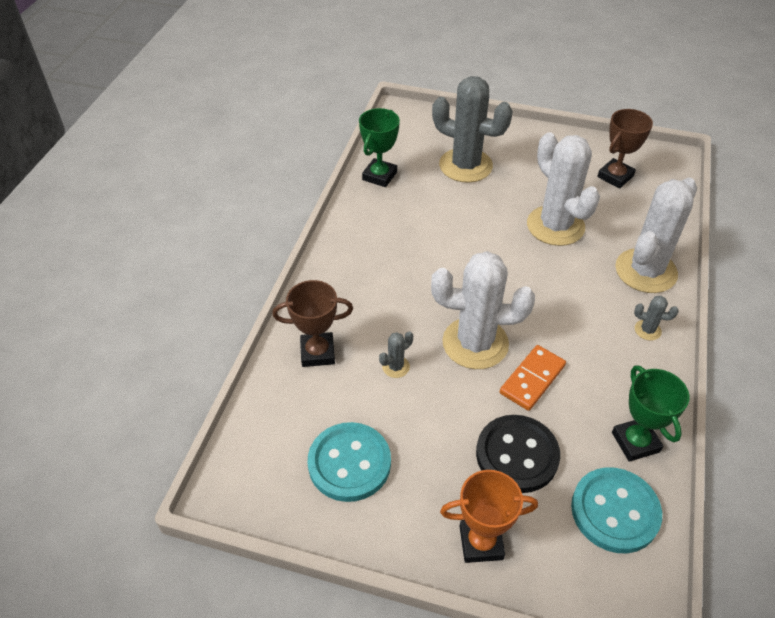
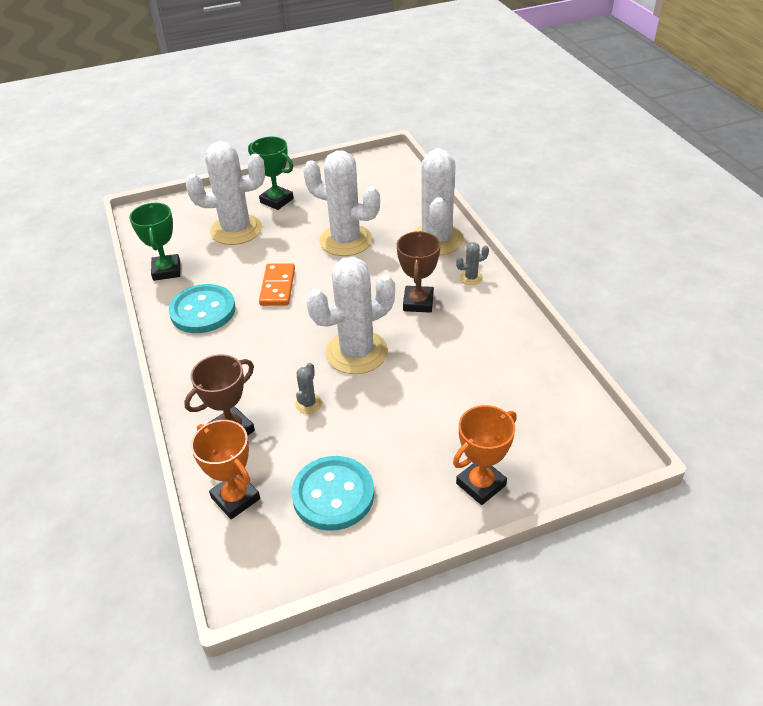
camera: 35 degrees left, 5 degrees down
grey cactus [432,76,513,183] -> white cactus [186,141,265,245]
black button [476,415,560,493] -> none
orange domino [500,345,566,411] -> orange domino moved to [259,263,295,306]
turquoise button [571,467,662,553] -> turquoise button moved to [169,284,235,333]
brown trophy [597,109,653,189] -> brown trophy moved to [397,231,441,313]
green trophy [612,365,689,462] -> green trophy moved to [248,137,294,210]
none -> orange trophy [191,420,260,519]

